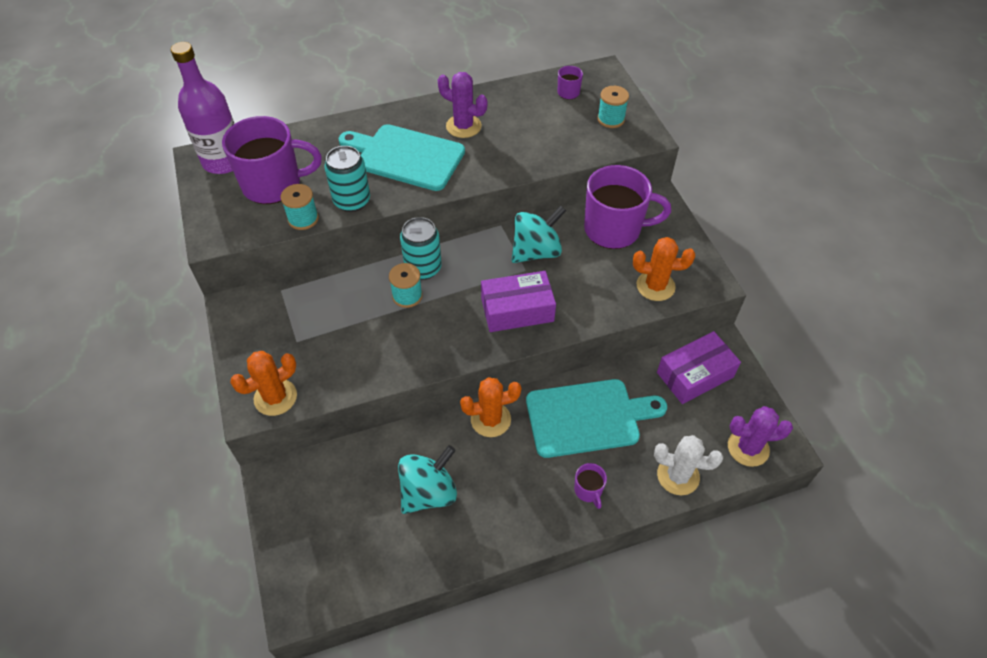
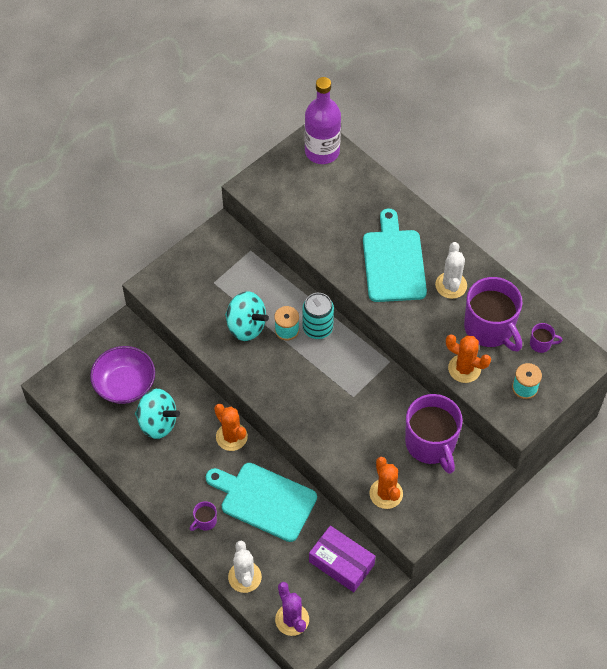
camera: 65 degrees right, 5 degrees up
purple mug [222,116,322,204] -> purple mug moved to [464,277,523,352]
orange cactus [230,351,297,416] -> orange cactus moved to [446,334,491,383]
turquoise spool [281,184,319,230] -> none
turquoise can [324,146,370,212] -> none
purple cactus [438,72,487,138] -> white cactus [435,242,467,299]
purple box [481,271,556,332] -> none
turquoise spinning top [512,206,566,263] -> turquoise spinning top moved to [225,291,269,341]
turquoise cutting board [526,379,667,458] -> turquoise cutting board turned 150 degrees clockwise [206,463,317,542]
none -> purple bowl [90,346,155,404]

